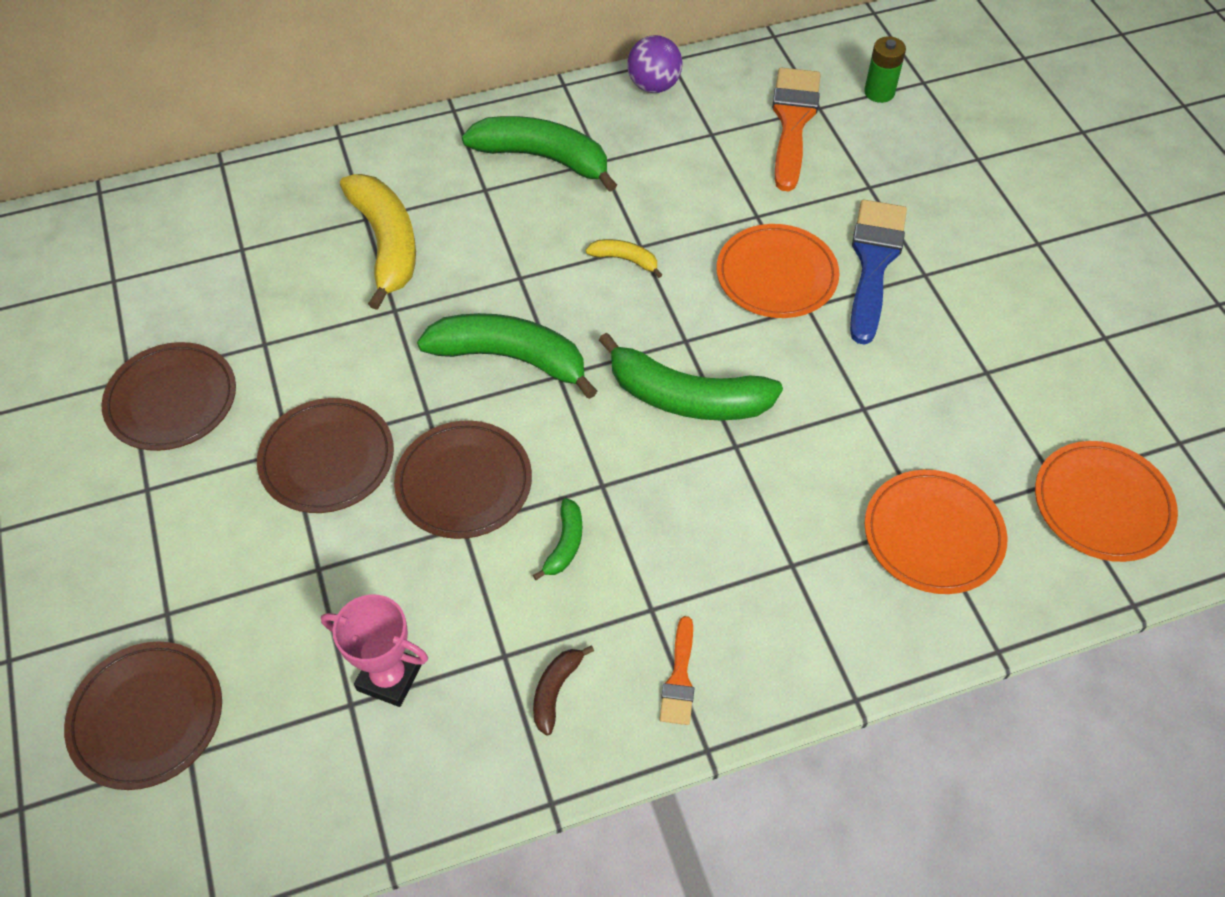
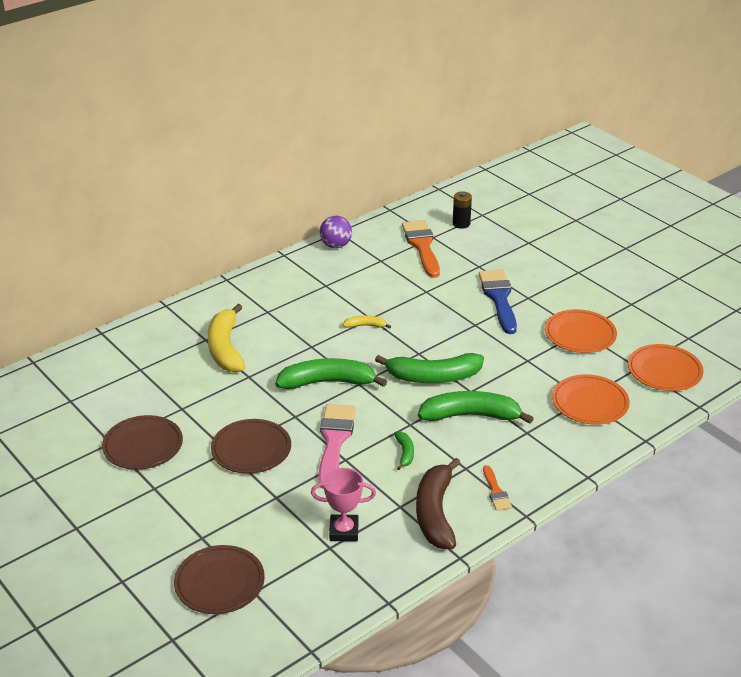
camera: 20 degrees left, 20 degrees down
yellow banana [340,174,416,310] -> yellow banana turned 150 degrees counterclockwise [208,304,245,373]
brown plate [394,421,532,539] -> pink brush [318,404,356,489]
green banana [462,116,617,192] -> green banana moved to [418,391,534,424]
brown banana [533,645,594,736] -> brown banana [416,458,460,549], size x2.15
orange plate [717,224,839,318] -> orange plate moved to [545,309,617,353]
green battery [864,36,906,103] -> black battery [453,191,472,229]

